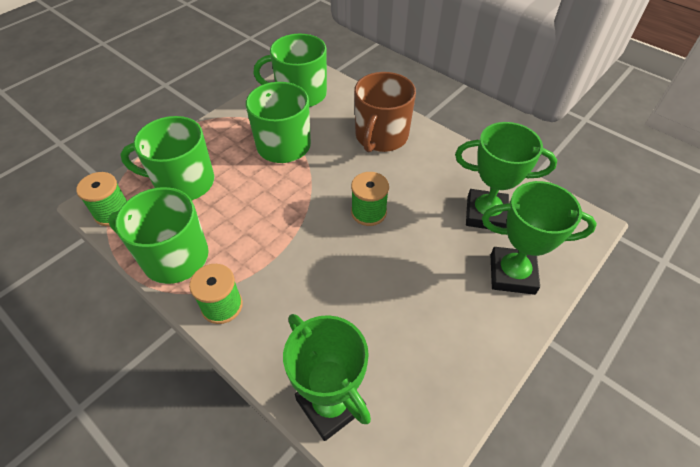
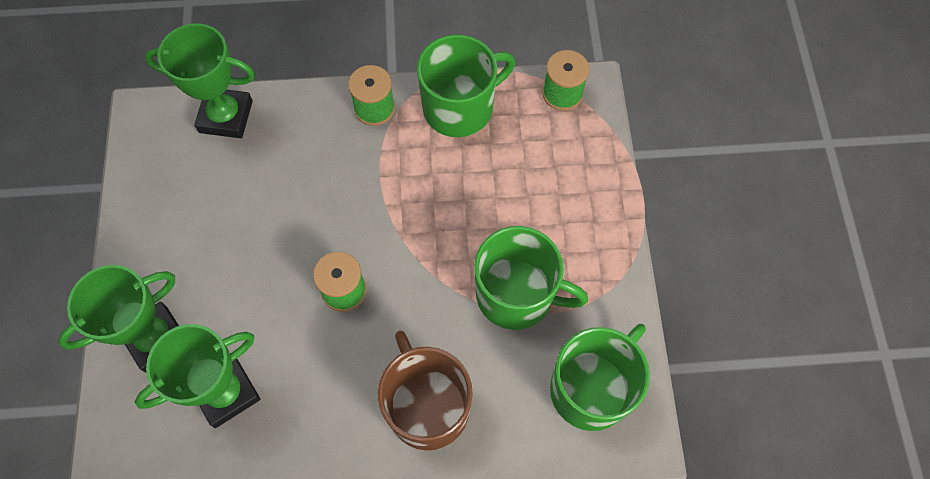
camera: 135 degrees right, 15 degrees up
green mug [120,116,214,200] -> none

